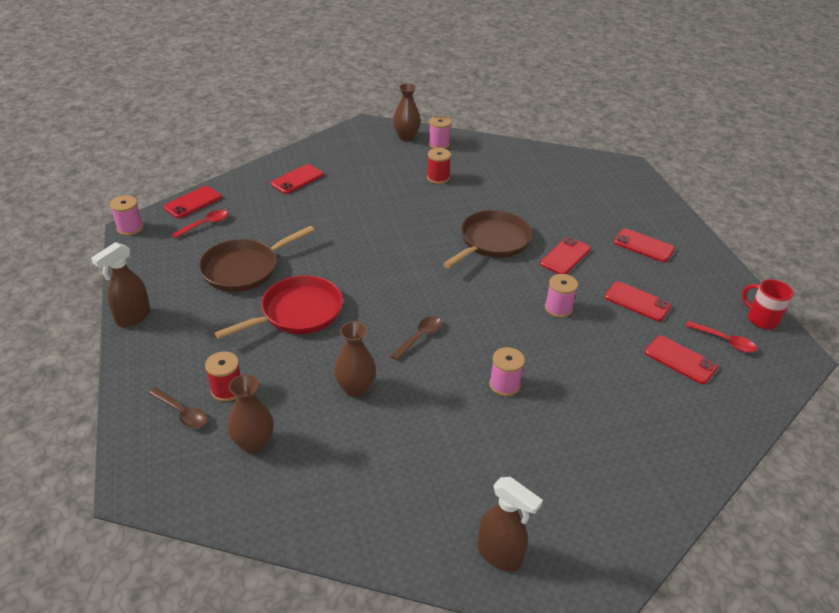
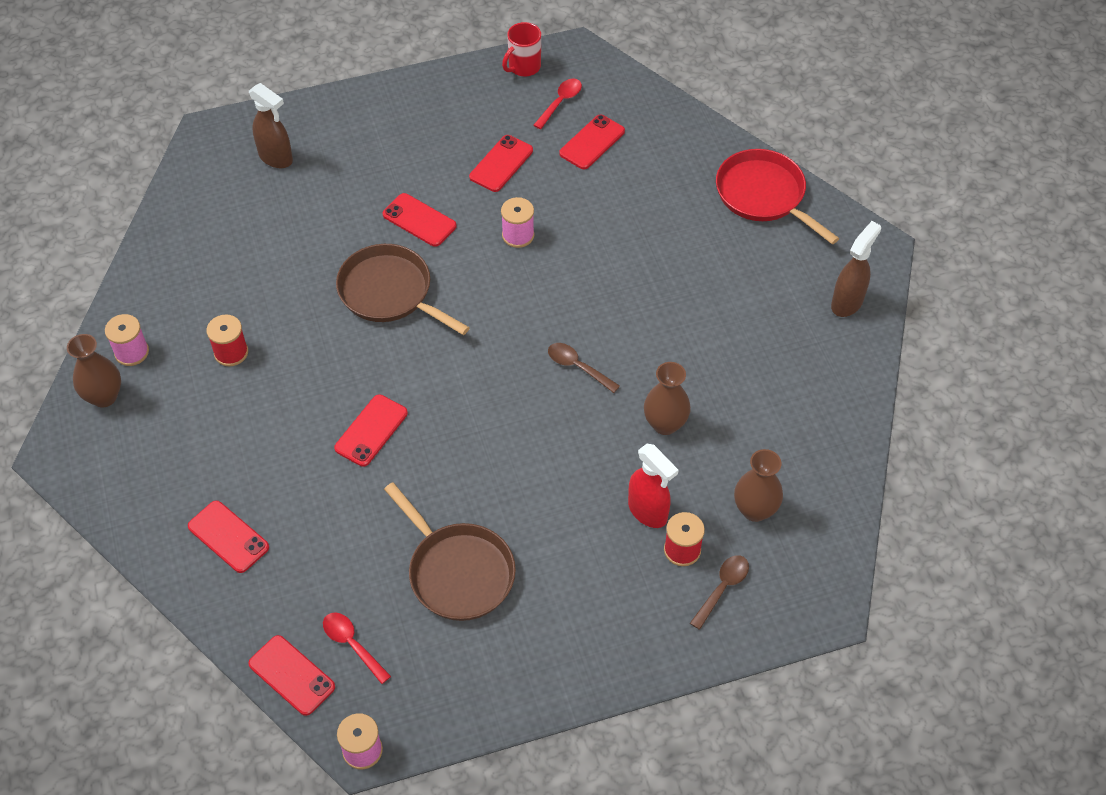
camera: 90 degrees left, 15 degrees up
brown spray bottle [91,242,151,327] -> brown spray bottle moved to [249,83,293,168]
red pan [215,275,343,339] -> red pan moved to [716,149,839,244]
pink spool [489,347,525,396] -> none
red phone [614,229,675,262] -> red phone moved to [334,394,408,467]
none -> red spray bottle [628,444,679,528]

